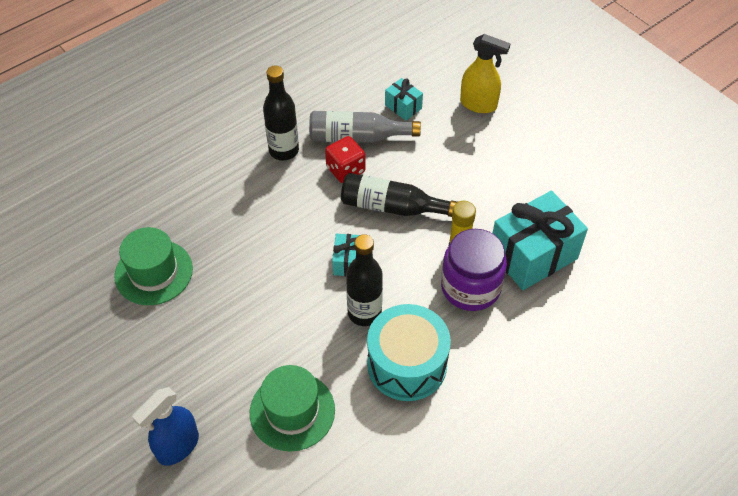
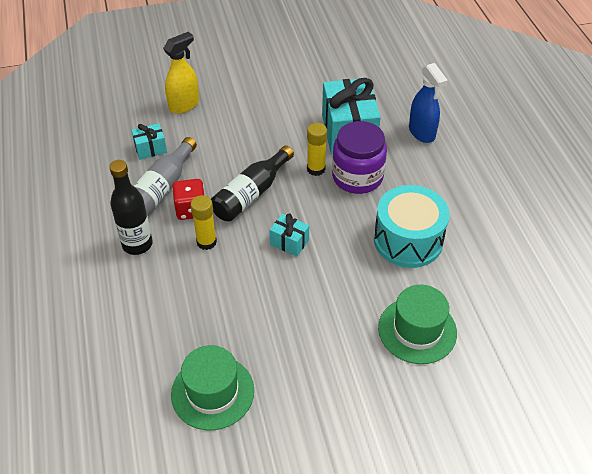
camera: 65 degrees left, 5 degrees down
blue spray bottle [132,387,199,466] -> blue spray bottle moved to [409,63,448,143]
black bottle [346,234,383,326] -> none
none -> yellow glue stick [191,195,217,250]

